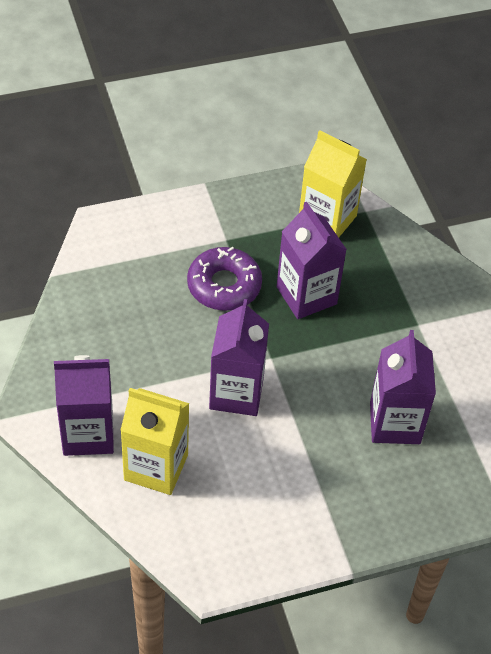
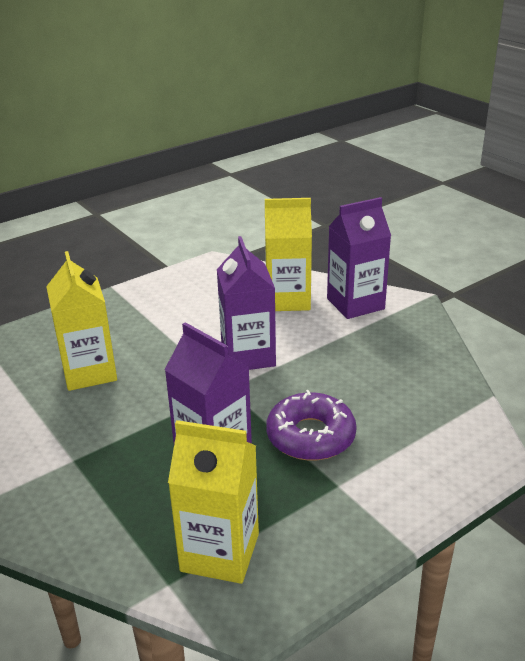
camera: 165 degrees right, 20 degrees down
purple carton [370,330,436,444] -> yellow carton [46,251,117,391]

